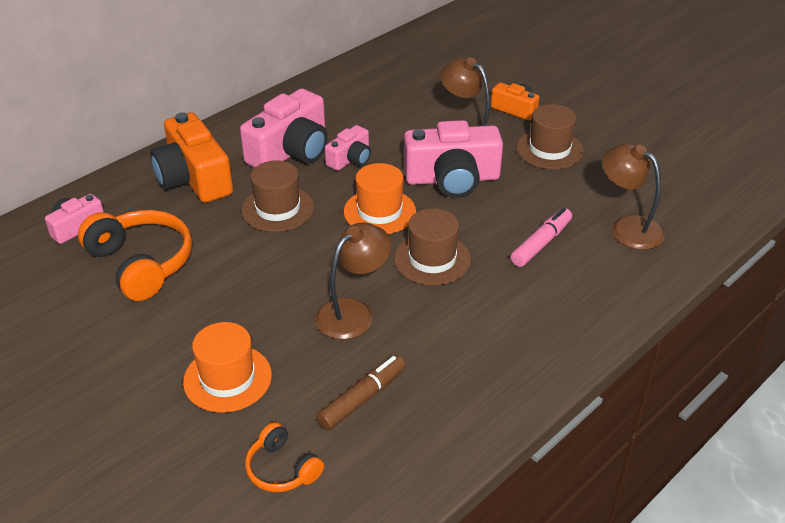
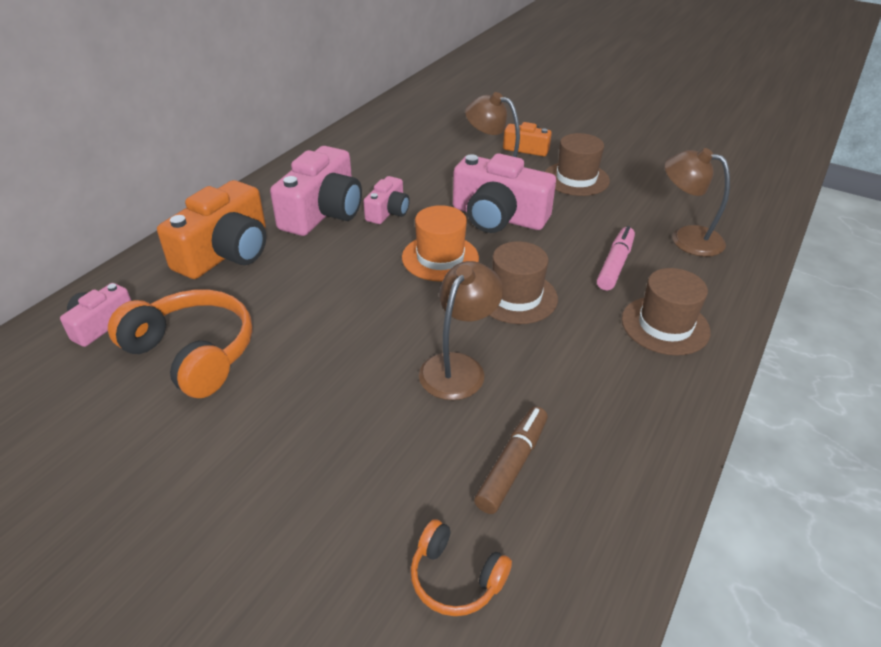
camera: 15 degrees left, 0 degrees up
orange camera [150,112,233,203] -> orange camera turned 105 degrees counterclockwise [157,180,266,279]
orange hat [183,322,272,413] -> none
brown hat [241,160,314,232] -> brown hat moved to [622,268,711,355]
pink camera [404,120,503,198] -> pink camera turned 45 degrees clockwise [453,153,556,233]

